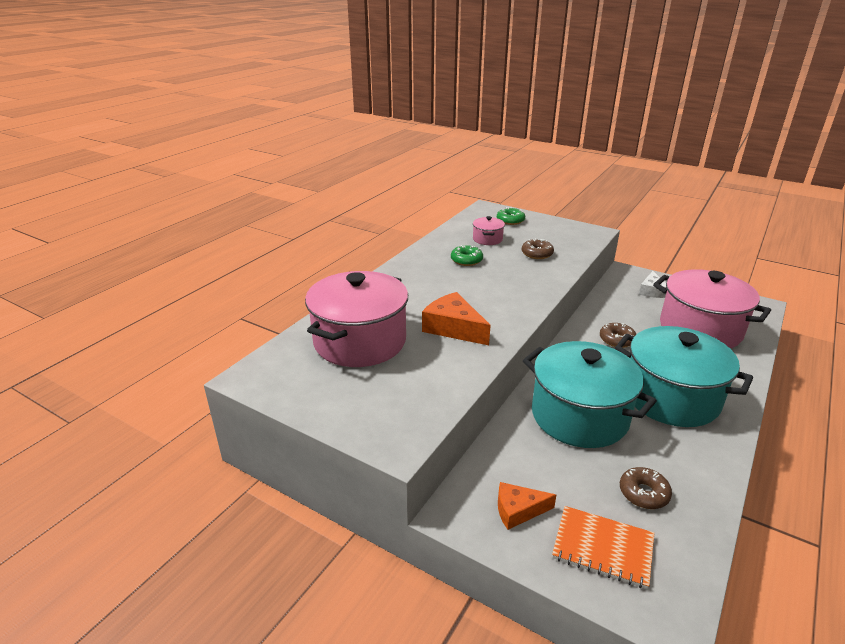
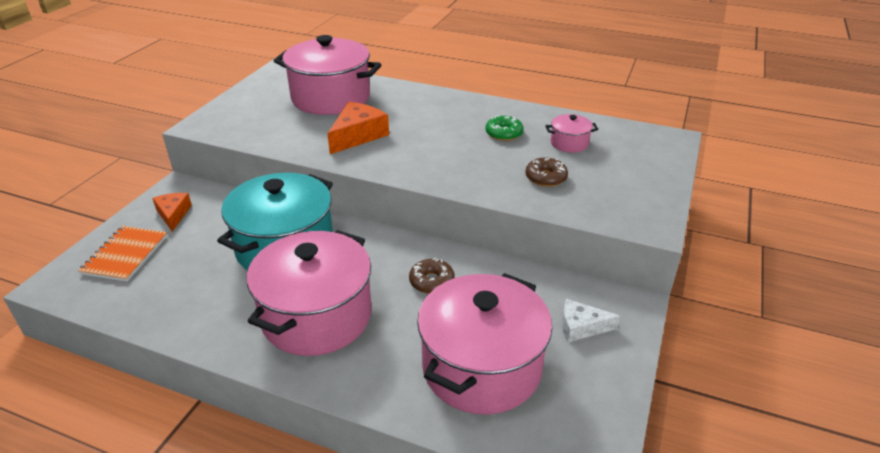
camera: 80 degrees right, 5 degrees up
green donut [497,207,525,225] -> none
turquoise pot [615,326,753,427] -> pink pot [247,230,372,356]
brown donut [620,467,672,509] -> none

